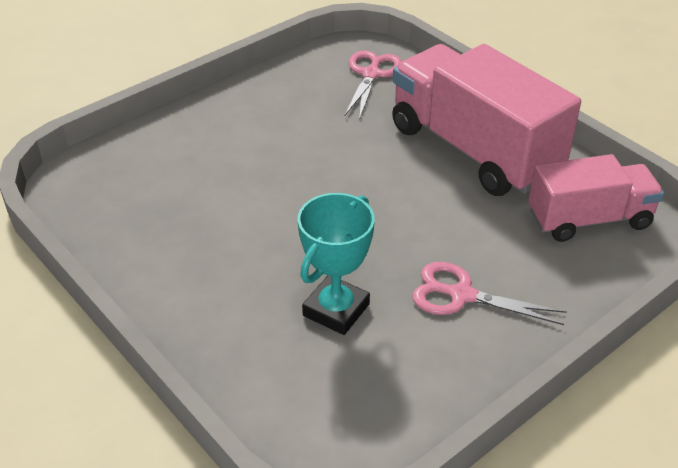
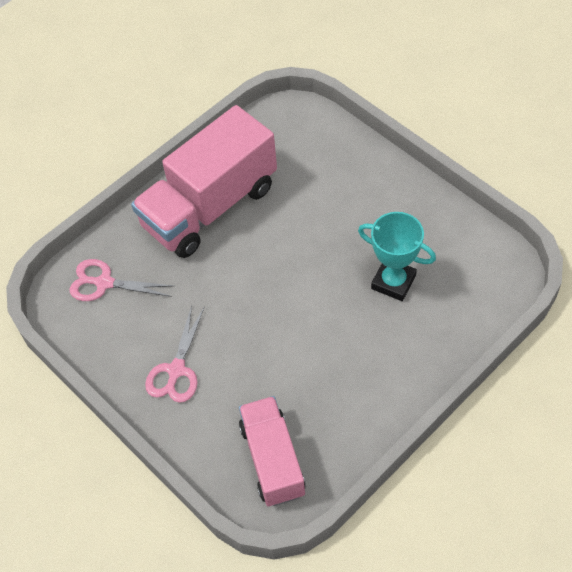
camera: 90 degrees left, 15 degrees up
pink scissors [412,262,567,325] -> pink scissors moved to [145,306,205,403]
pink truck [528,154,664,242] -> pink truck moved to [239,396,306,506]

